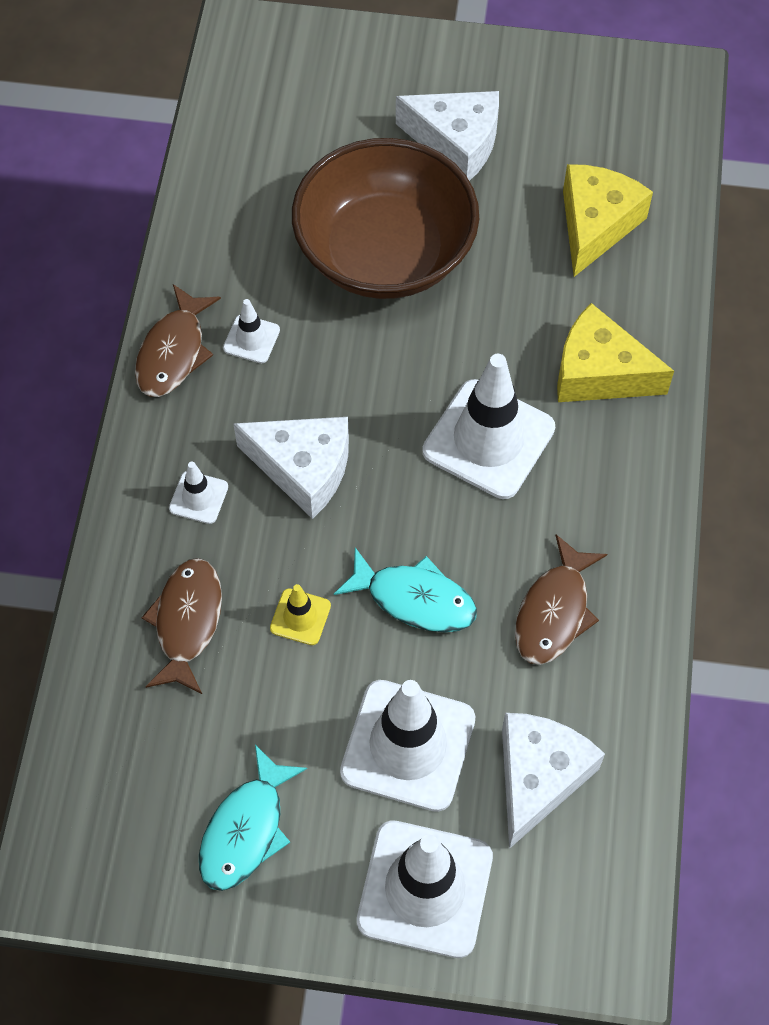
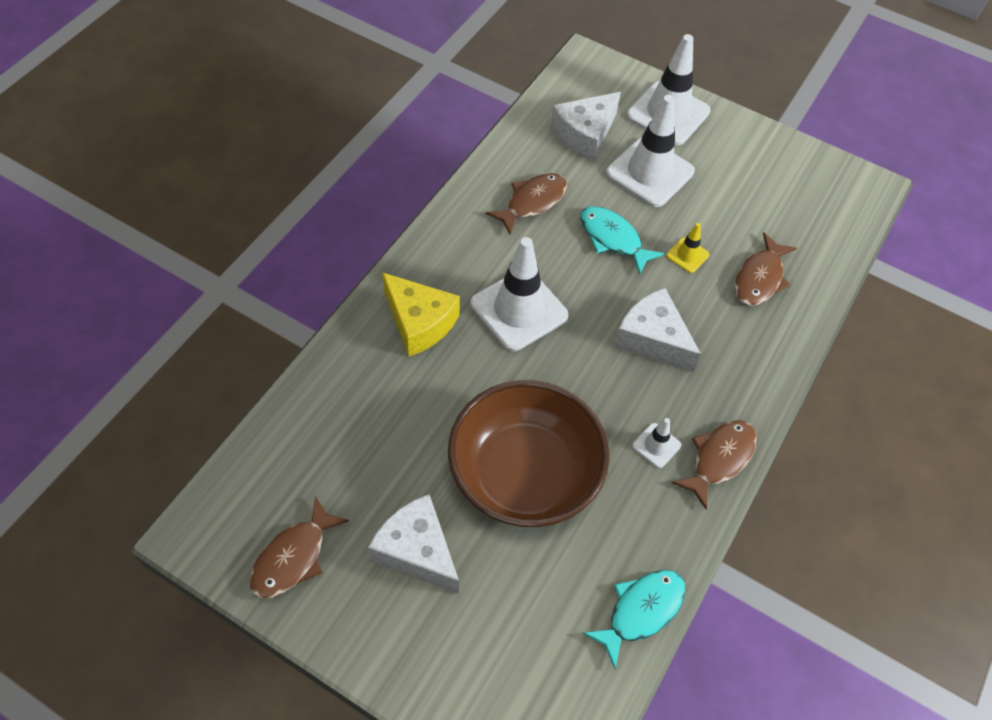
camera: 160 degrees left, 5 degrees down
white traffic cone [169,462,228,524] -> none
turquoise fish [199,744,307,891] -> turquoise fish moved to [582,570,686,669]
yellow cheese [563,164,653,277] -> none
none -> brown fish [249,496,349,599]

